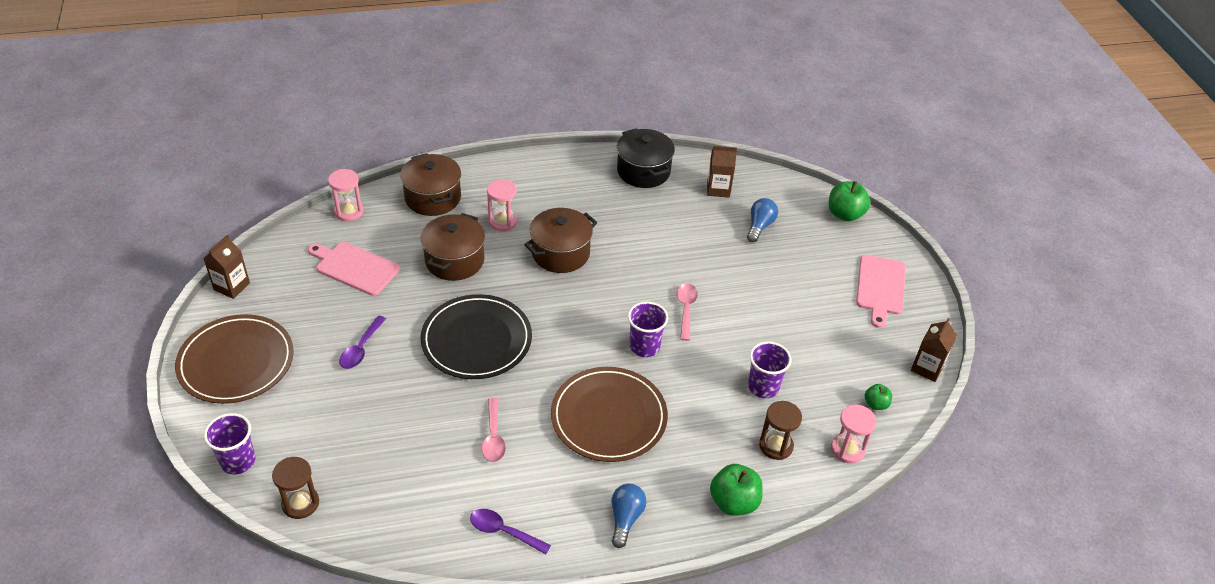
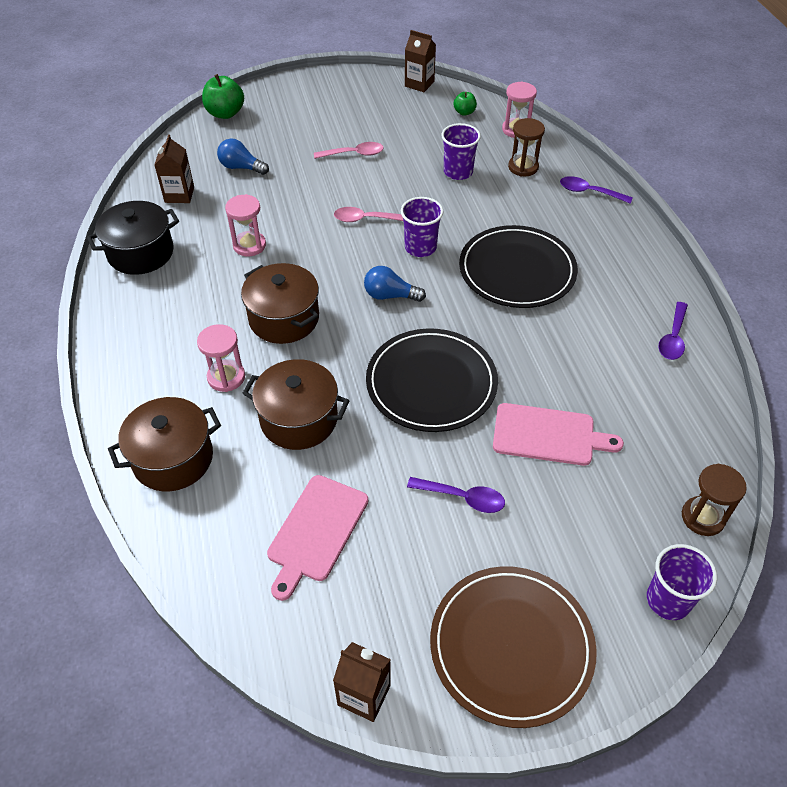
camera: 90 degrees left, 5 degrees up
pink hourglass [328,169,364,222] -> pink hourglass moved to [225,194,266,256]
pink spoon [481,398,506,462] -> pink spoon moved to [314,142,384,159]
brown plate [551,367,668,462] -> black plate [459,225,578,308]
blue light bulb [612,484,647,548] -> blue light bulb moved to [364,266,426,302]
green apple [710,464,763,516] -> purple spoon [560,176,633,204]
pink cutting board [856,255,906,328] -> pink cutting board moved to [493,403,624,466]

